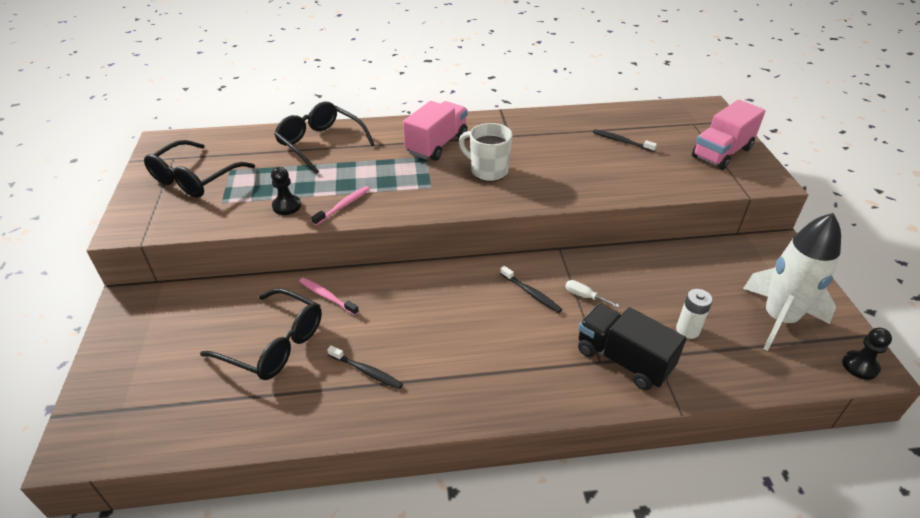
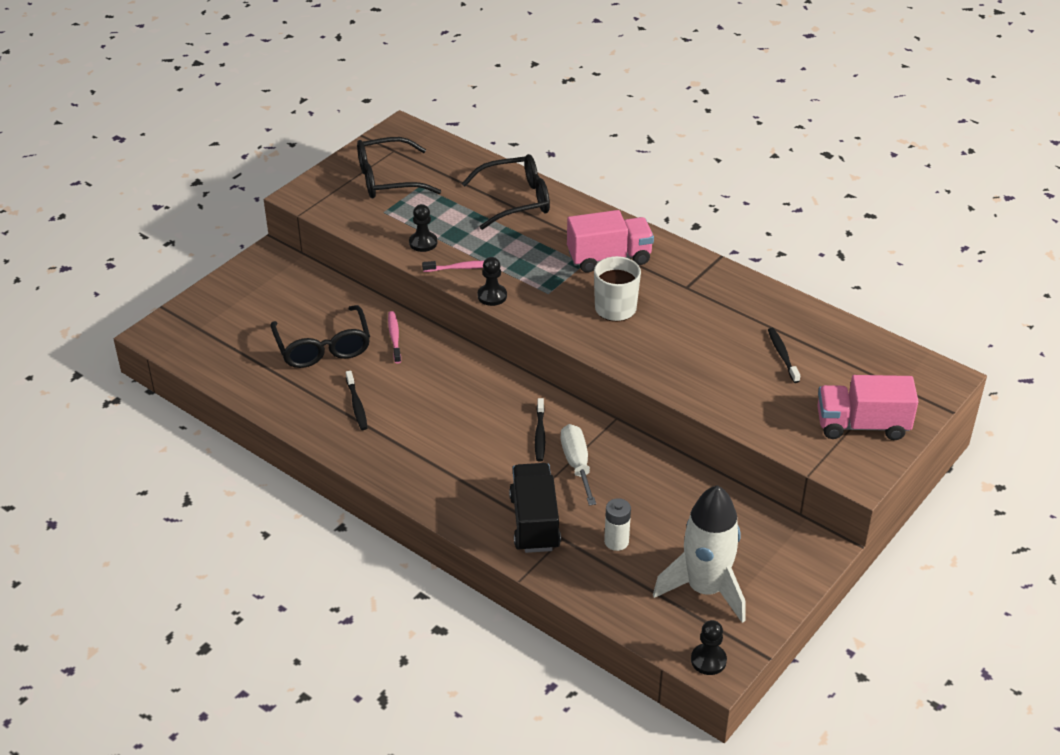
camera: 45 degrees right, 0 degrees up
black glasses [274,102,375,174] -> black glasses turned 75 degrees clockwise [461,154,550,230]
white screwdriver [565,280,619,308] -> white screwdriver [561,424,596,505], size x1.79
none -> black pawn [478,257,507,306]

